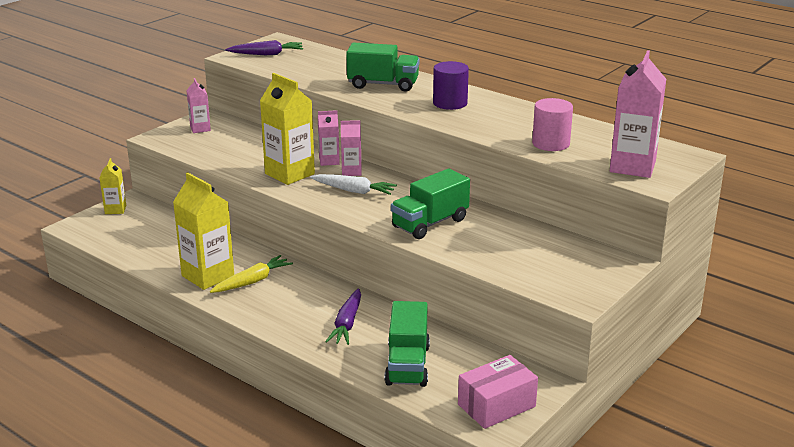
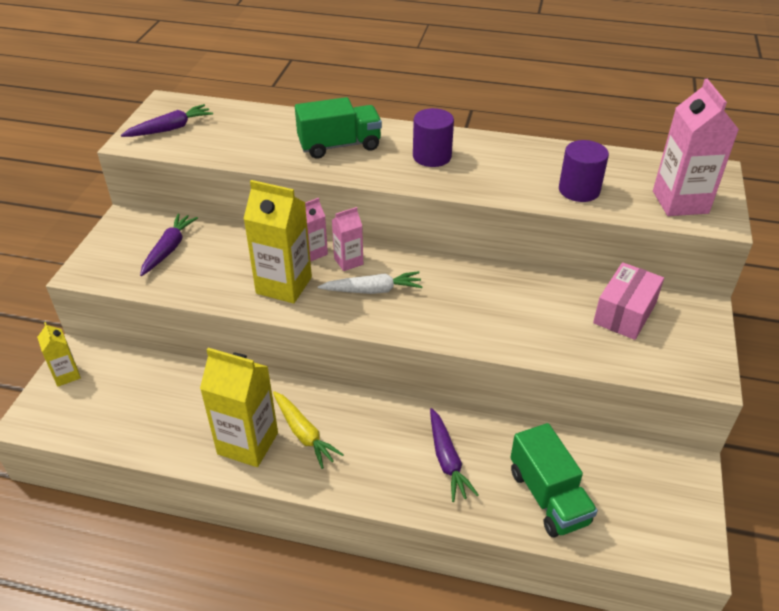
camera: 25 degrees left, 15 degrees up
pink carton [186,78,211,133] -> none
yellow carrot [210,255,293,293] -> yellow carrot turned 120 degrees clockwise [273,391,344,469]
green truck [391,169,470,239] -> none
pink box [458,355,538,429] -> pink box moved to [593,262,664,340]
pink cylinder [532,98,573,151] -> purple cylinder [559,140,609,202]
none -> purple carrot [140,213,198,276]

